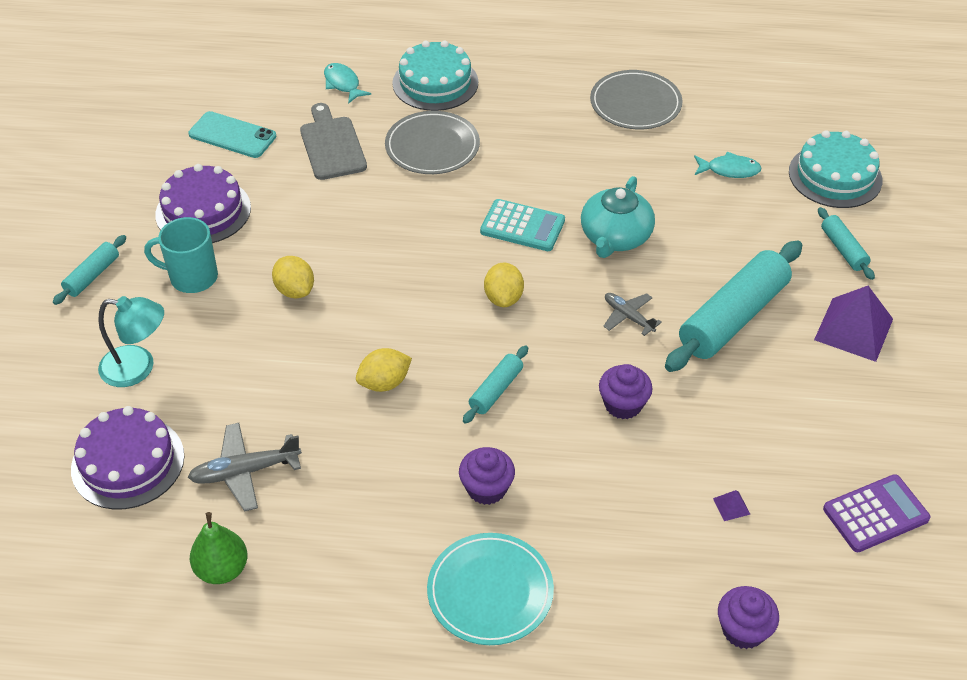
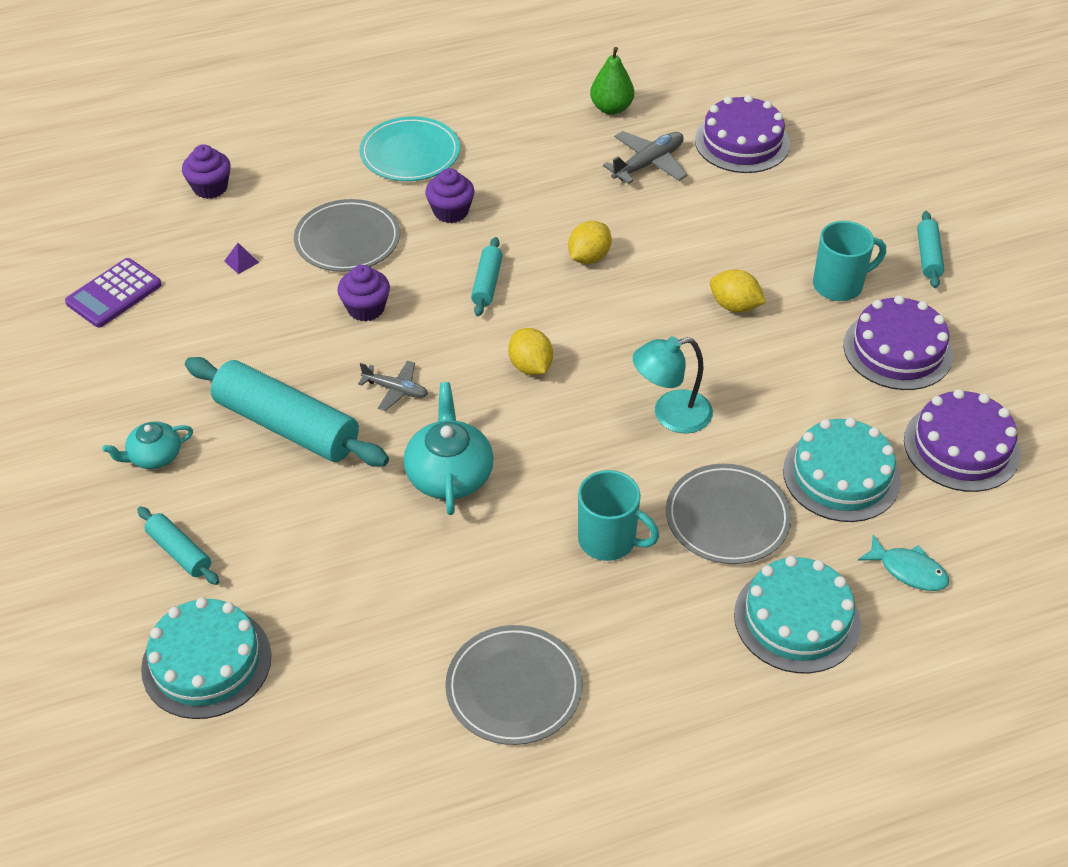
camera: 155 degrees right, 0 degrees up
turquoise lamp [98,296,164,387] -> turquoise lamp moved to [633,336,713,434]
turquoise phone [188,111,276,158] -> purple cake [904,389,1021,492]
grey cutting board [300,103,367,180] -> turquoise cake [783,417,901,522]
turquoise calculator [480,199,565,251] -> none
turquoise rolling pin [665,240,802,372] -> turquoise rolling pin turned 75 degrees counterclockwise [185,357,389,467]
turquoise fish [694,152,762,178] -> none
purple pyramid [814,286,893,362] -> turquoise teapot [102,421,193,469]
none -> grey plate [294,199,400,272]
none -> turquoise mug [578,470,659,561]

